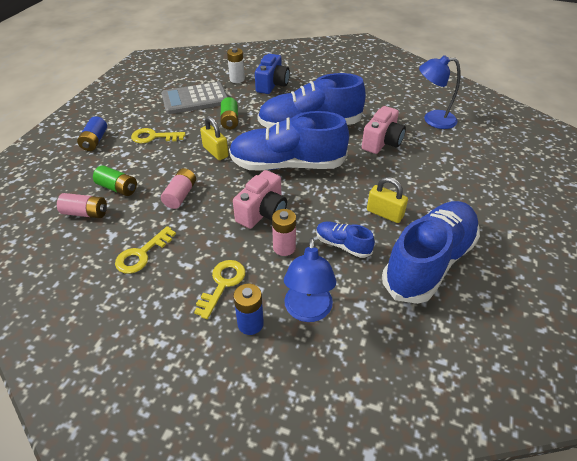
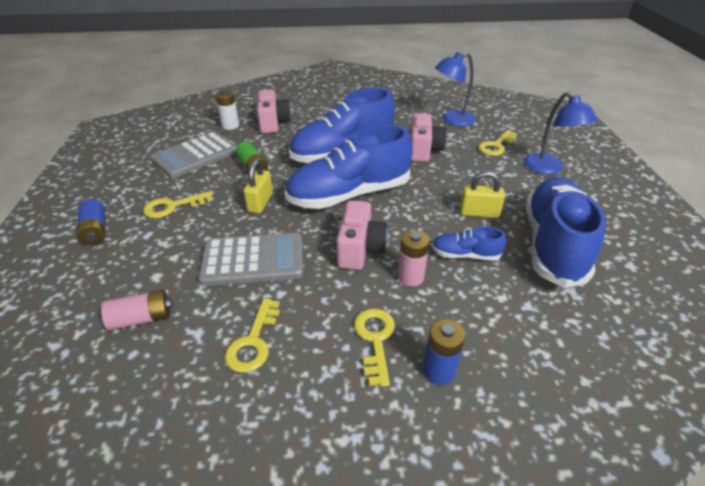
camera: 25 degrees left, 5 degrees down
green battery [93,165,137,196] -> none
pink battery [161,168,196,209] -> grey calculator [198,233,303,286]
yellow padlock [200,116,229,160] -> yellow padlock turned 75 degrees clockwise [244,160,273,214]
blue camera [255,54,290,94] -> pink camera [257,90,291,133]
blue lamp [284,238,336,322] -> blue lamp moved to [524,92,597,174]
none -> yellow key [478,130,517,156]

